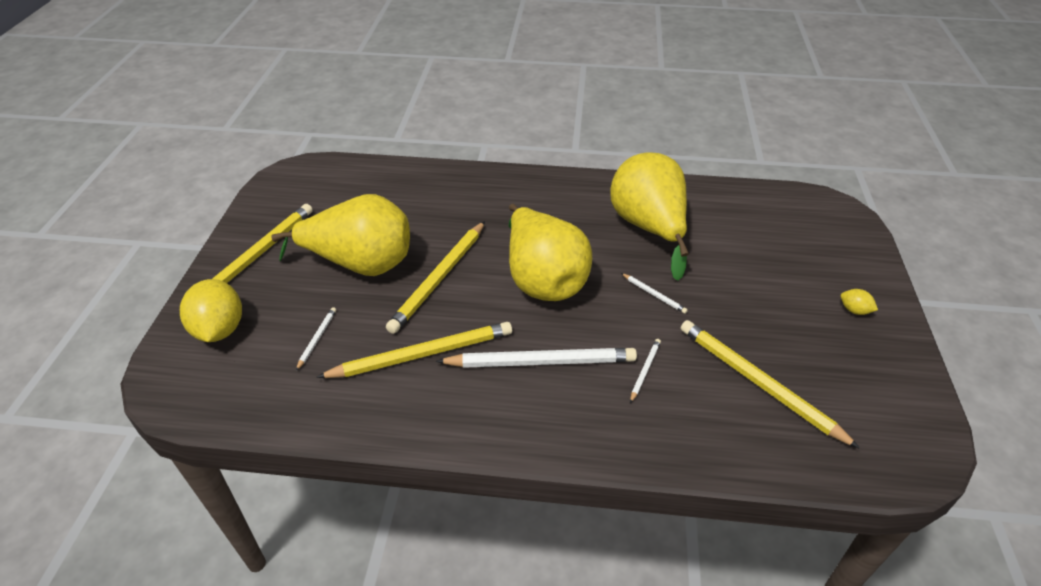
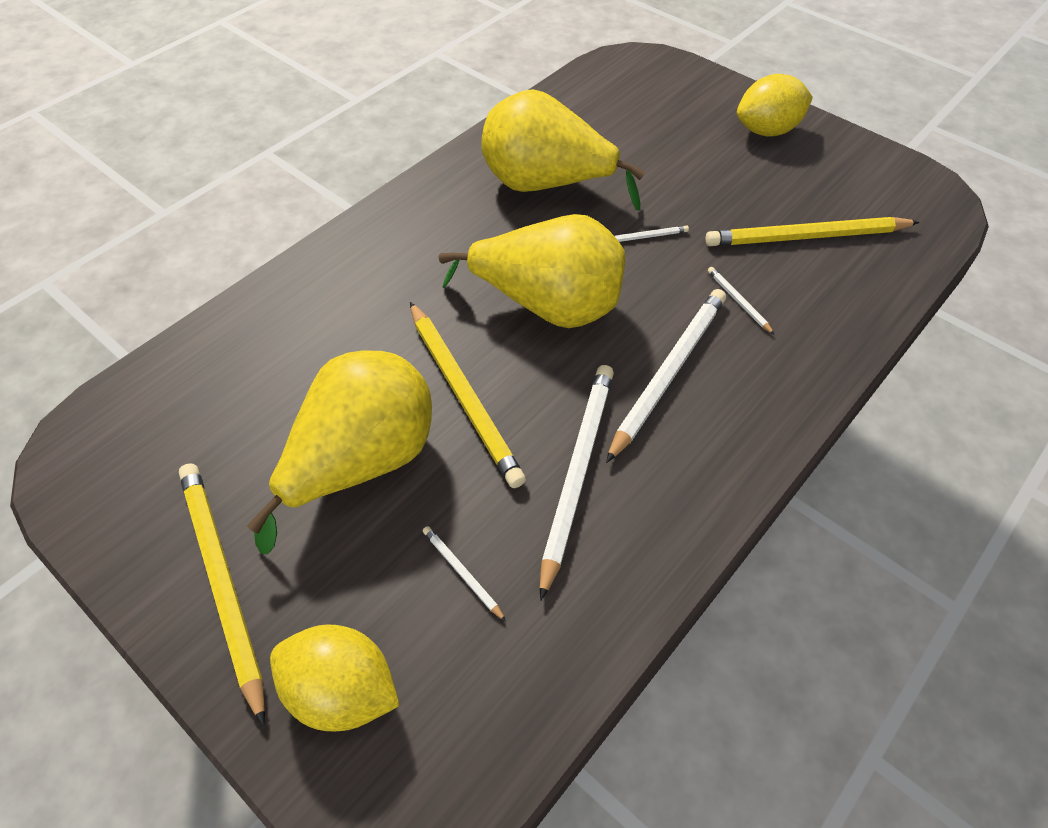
camera: 55 degrees left, 10 degrees up
yellow pencil [316,322,512,378] -> white pencil [540,365,614,601]
yellow lemon [841,289,878,315] -> yellow lemon [737,74,813,137], size x2.16

